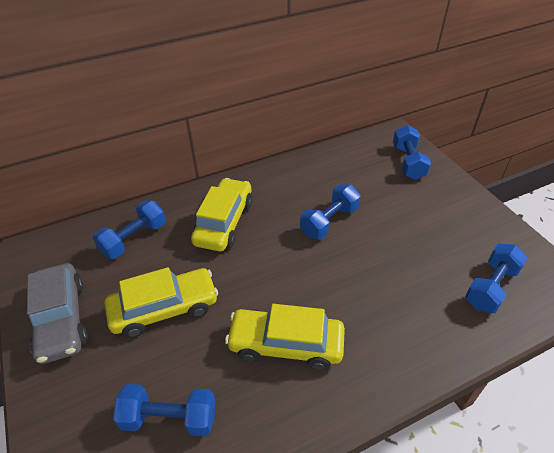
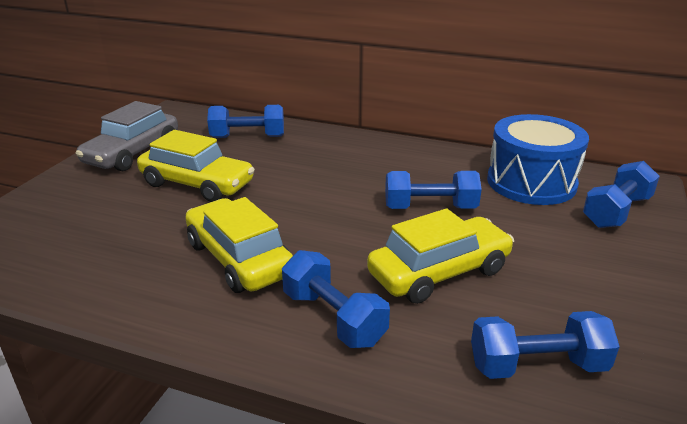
camera: 45 degrees right, 15 degrees down
blue dumbbell [113,384,216,437] -> blue dumbbell moved to [282,250,390,348]
yellow car [191,178,252,251] -> yellow car moved to [367,208,514,304]
none -> blue drum [487,114,589,205]

